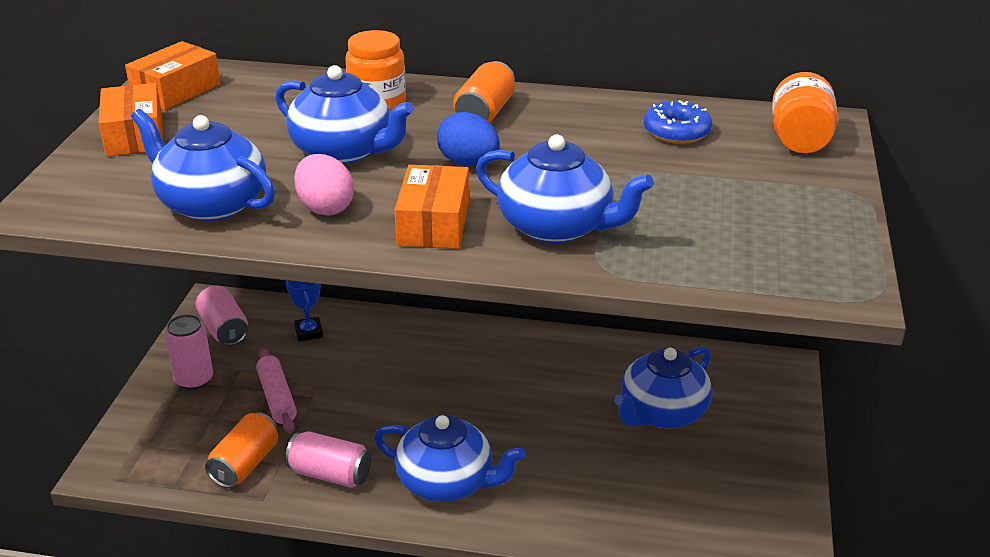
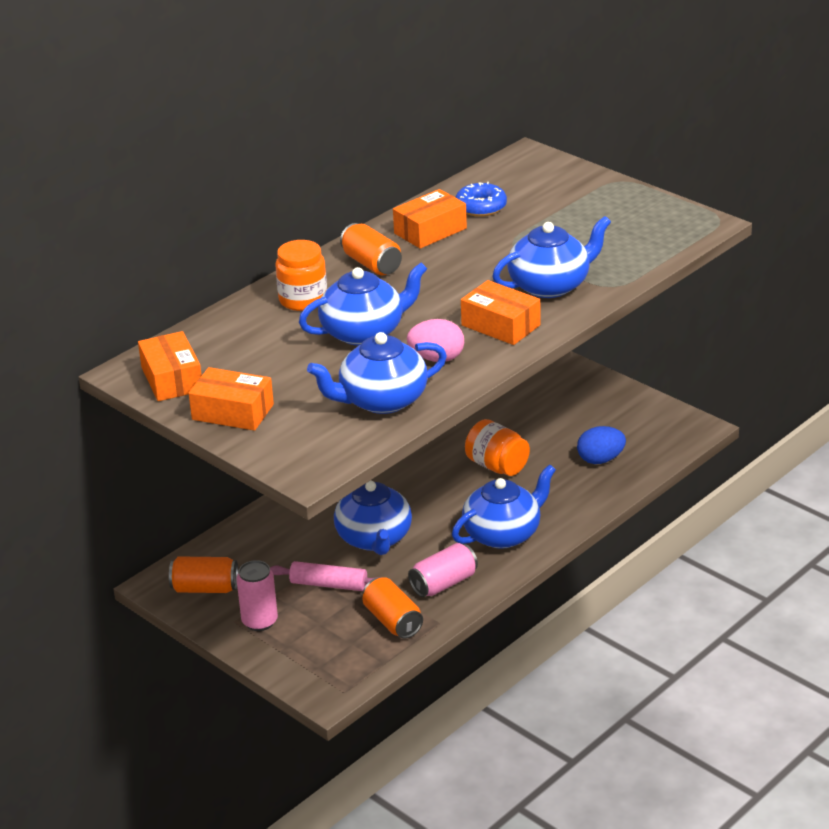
camera: 55 degrees left, 0 degrees up
pink can [195,286,248,346] -> orange can [169,556,238,593]
blue trophy [286,280,323,342] -> none
blue egg [437,112,499,166] -> blue egg moved to [577,426,626,464]
blue teapot [614,346,712,428] -> blue teapot moved to [334,481,412,555]
orange jar [772,72,838,153] -> orange jar moved to [465,419,530,476]
none -> orange box [393,189,467,249]

